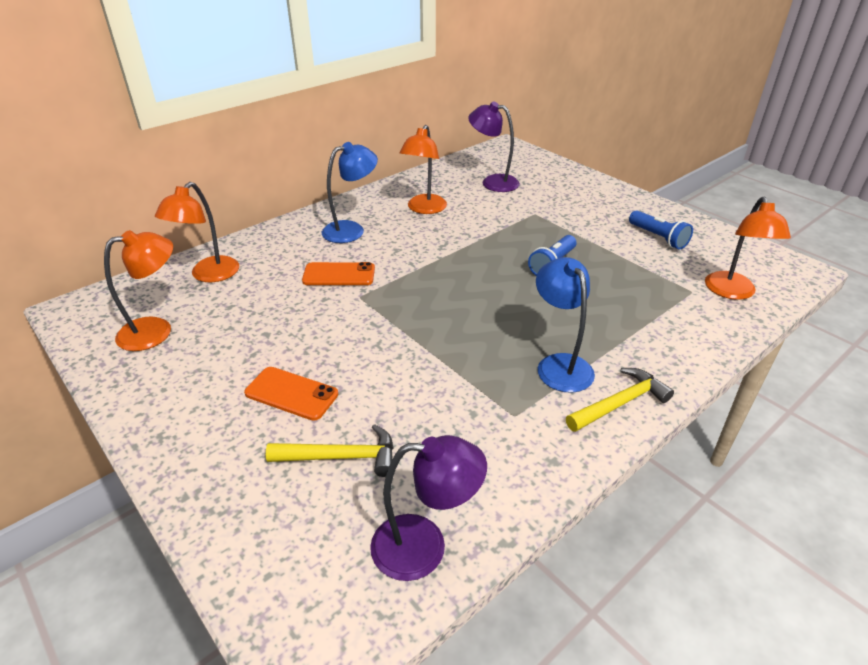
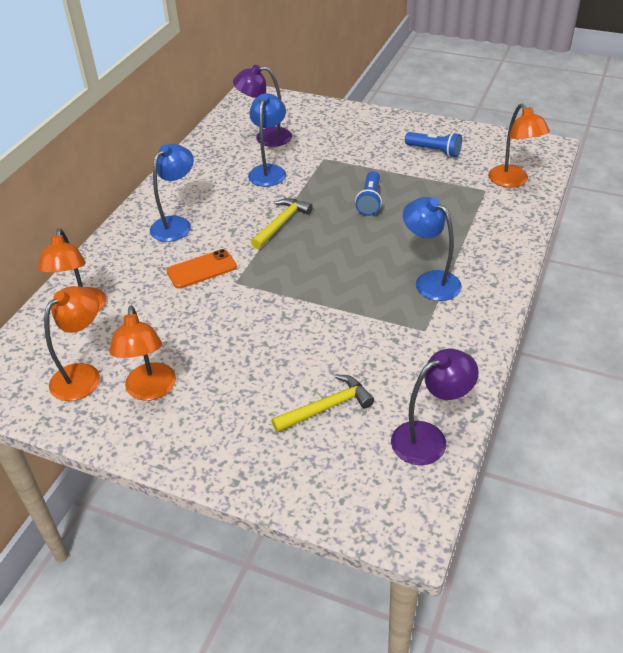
camera: 25 degrees left, 5 degrees up
orange phone [244,367,338,421] -> none
orange lamp [399,125,447,214] -> orange lamp moved to [109,306,176,401]
yellow hammer [566,368,674,432] -> yellow hammer moved to [251,198,313,249]
none -> blue lamp [248,93,286,187]

